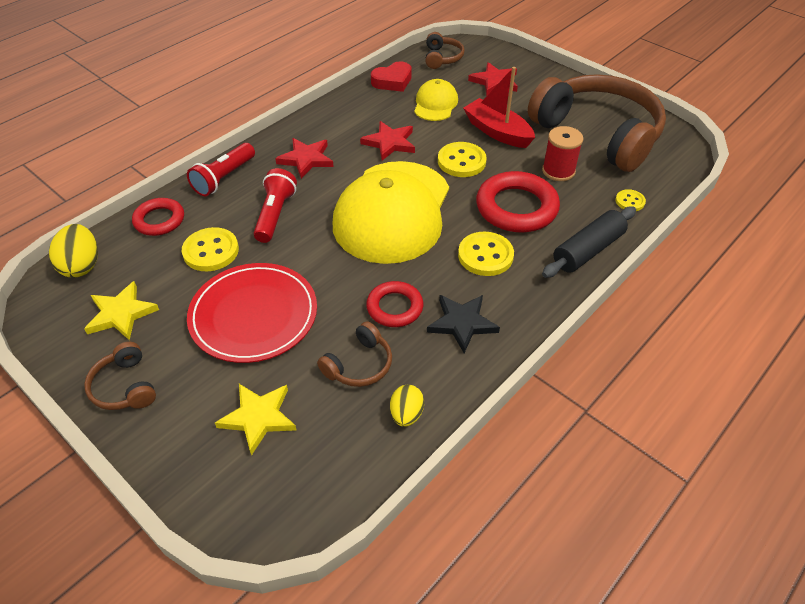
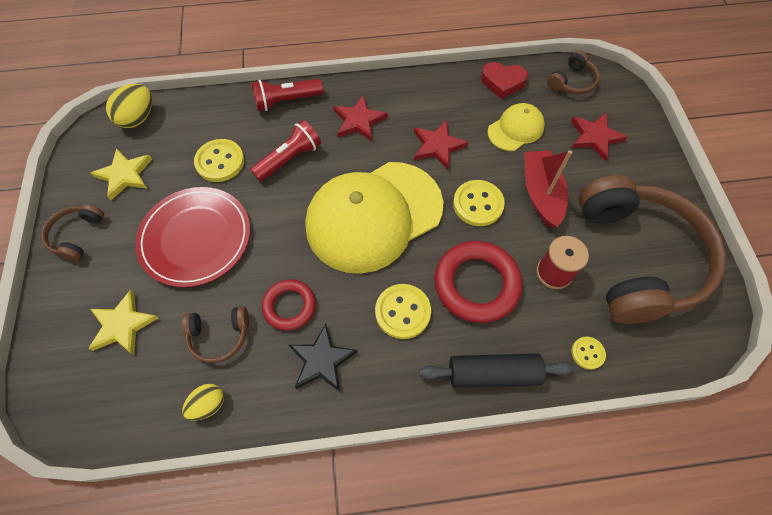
camera: 40 degrees right, 15 degrees up
red ring [132,198,184,236] -> none

